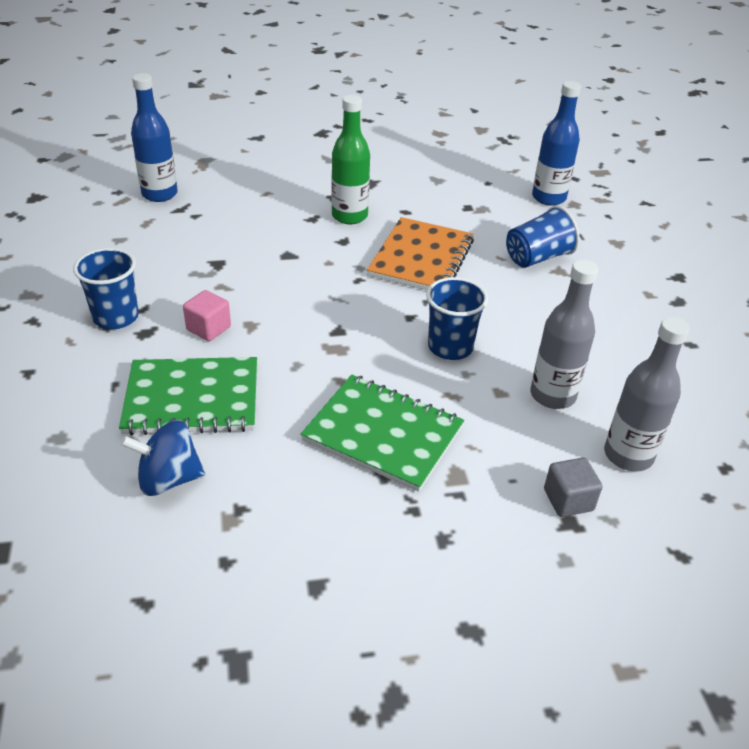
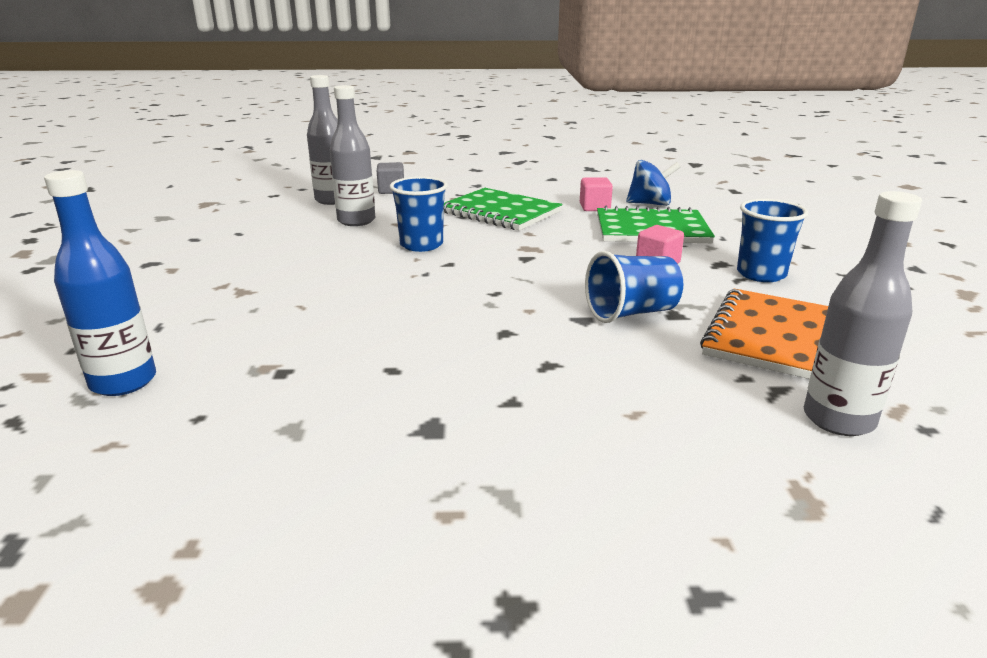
camera: 170 degrees left, 15 degrees down
blue bottle [131,73,178,202] -> grey bottle [804,191,922,436]
green bottle [331,95,370,224] -> none
orange notebook [367,217,474,290] -> orange notebook moved to [700,288,828,379]
blue cup [506,205,580,268] -> blue cup moved to [585,251,683,323]
none -> pink cube [580,177,613,211]

